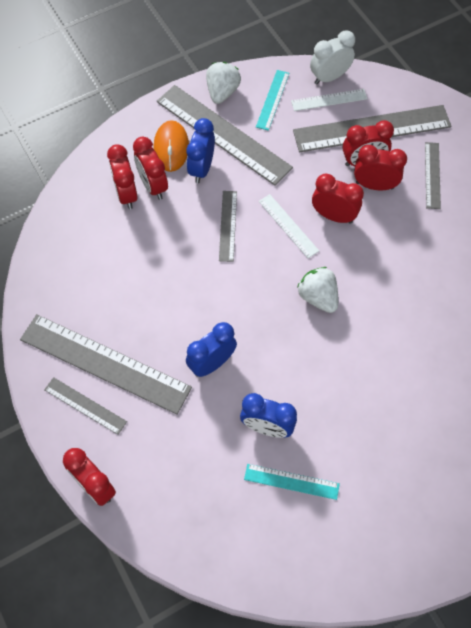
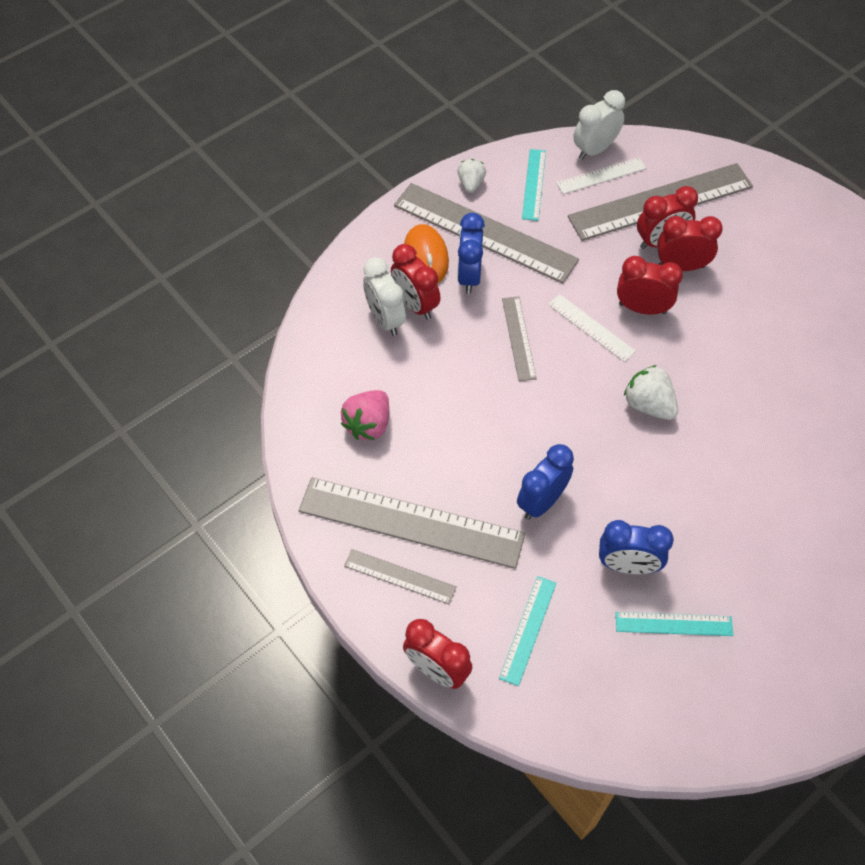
camera: 10 degrees left, 5 degrees down
red clock [107,144,138,209] -> white clock [363,257,406,336]
white strawberry [206,62,241,104] -> white strawberry [458,159,486,193], size x0.66
grey ruler [425,142,441,209] -> none
none -> pink strawberry [341,390,389,440]
none -> turquoise ruler [499,576,556,686]

